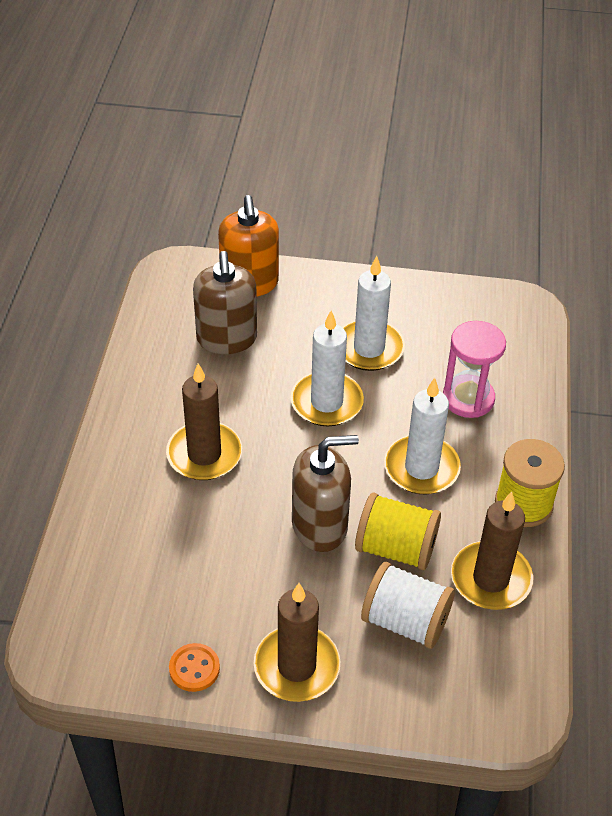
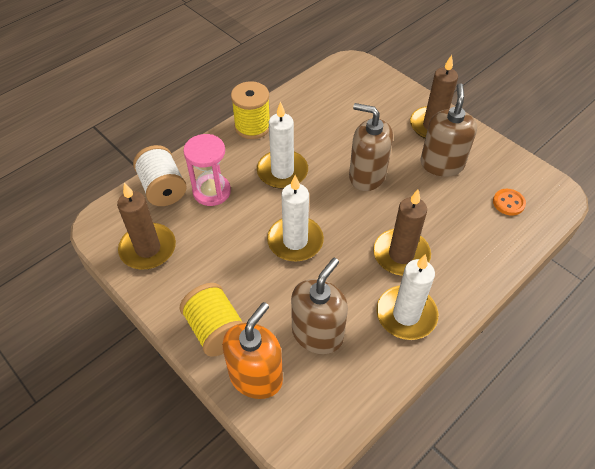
camera: 140 degrees left, 5 degrees up
orange button [169,643,220,692] -> orange button moved to [493,189,526,216]
white candle [342,256,405,371] -> white candle moved to [376,254,438,340]
yellow spool [355,493,441,570] -> yellow spool moved to [180,283,244,357]
white spool [361,562,455,649] -> white spool moved to [133,145,187,206]
brown candle [451,492,533,610] -> brown candle moved to [117,183,176,270]
none -> brown soap dispenser [420,83,477,177]

